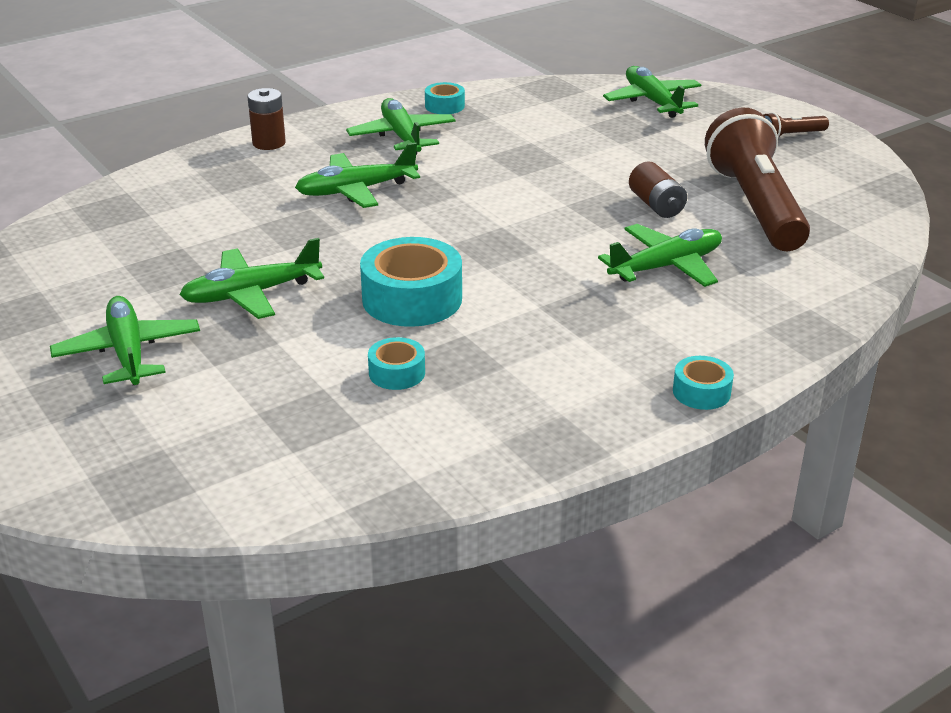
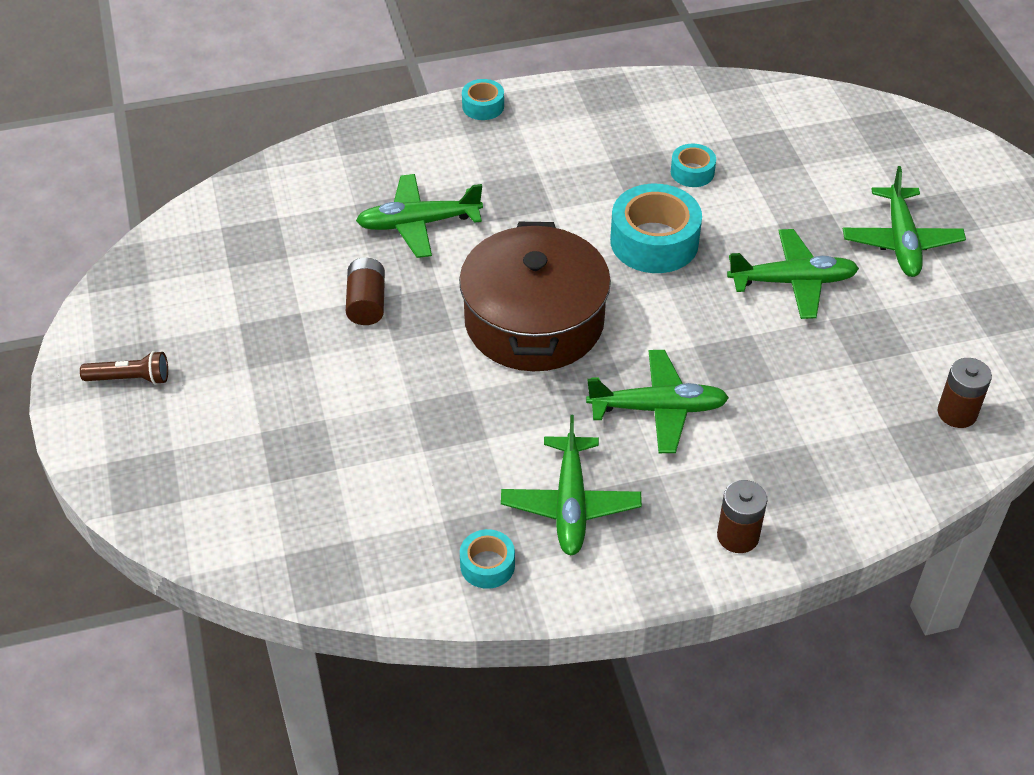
camera: 160 degrees left, 15 degrees up
green plane [603,66,701,118] -> none
brown flashlight [705,108,810,251] -> none
none -> brown pot [459,222,611,371]
none -> brown battery [937,358,992,428]

